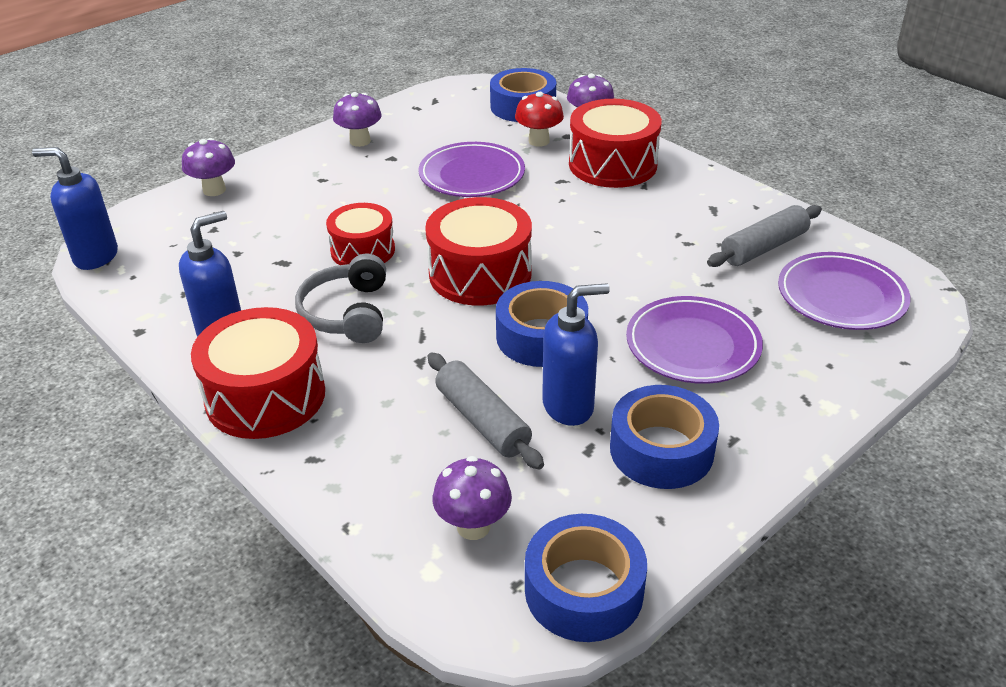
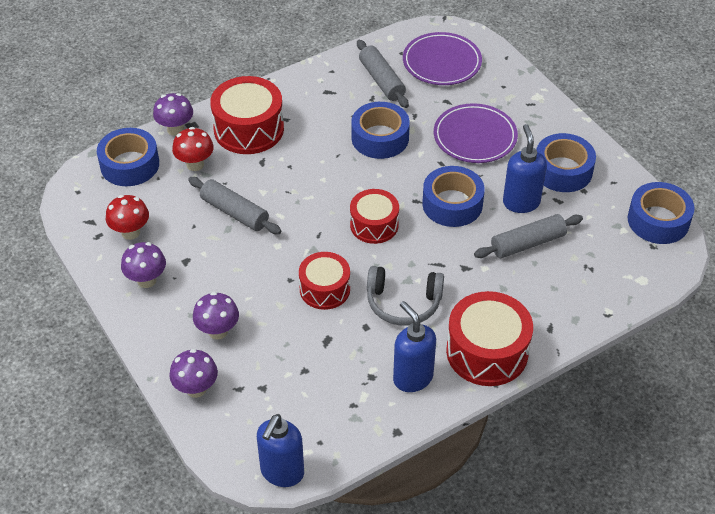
camera: 80 degrees left, 10 degrees up
purple plate [418,142,525,197] -> grey rolling pin [188,177,281,234]
red drum [425,197,532,305] -> red drum [350,189,399,244], size x0.65
purple mushroom [433,456,512,540] -> purple mushroom moved to [193,292,239,340]
none -> red mushroom [106,195,149,240]
none -> blue tape [351,102,410,159]

